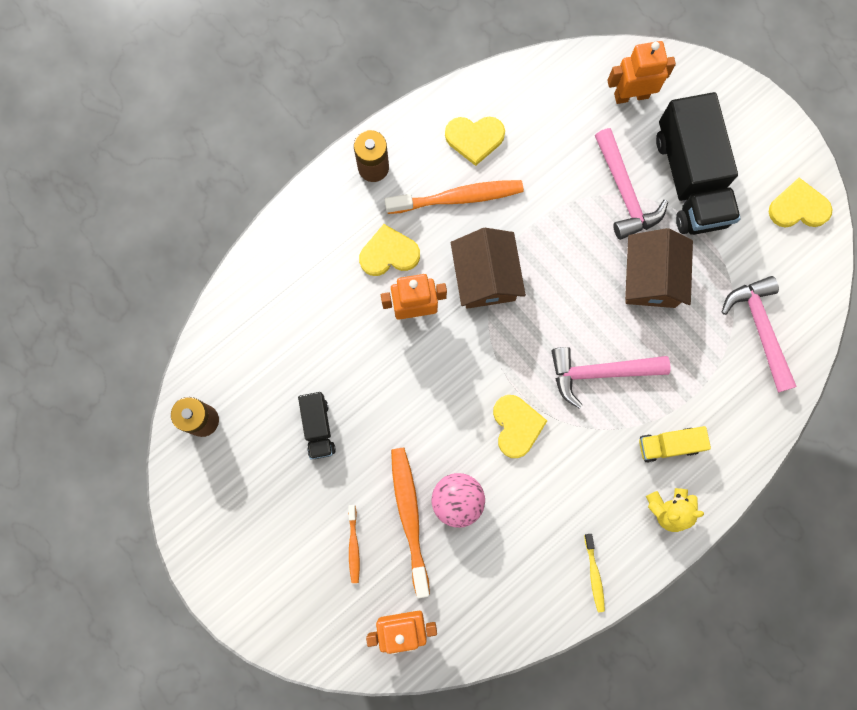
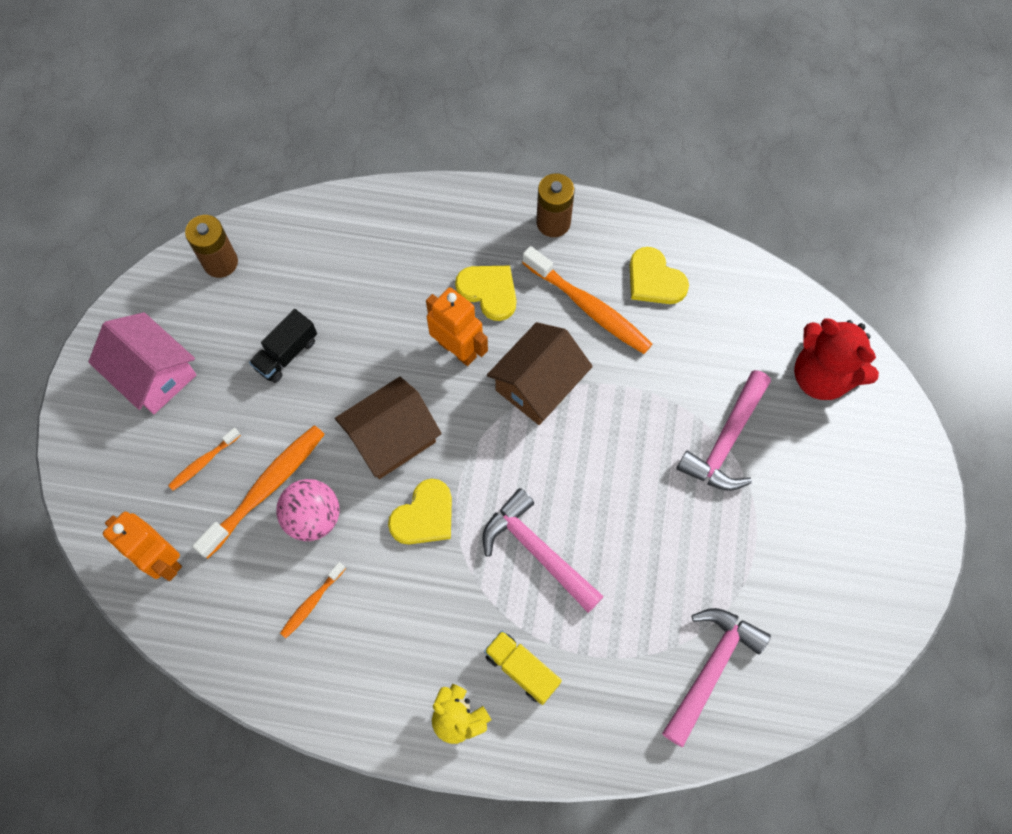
camera: 50 degrees right, 10 degrees down
yellow toothbrush [584,534,605,612] -> none
orange robot [607,41,676,104] -> red teddy bear [794,318,879,400]
brown house [625,228,693,308] -> brown house moved to [335,377,442,479]
black truck [656,92,740,235] -> none
yellow heart [769,178,832,227] -> none
none -> pink house [88,312,197,414]
none -> orange toothbrush [280,562,346,638]

